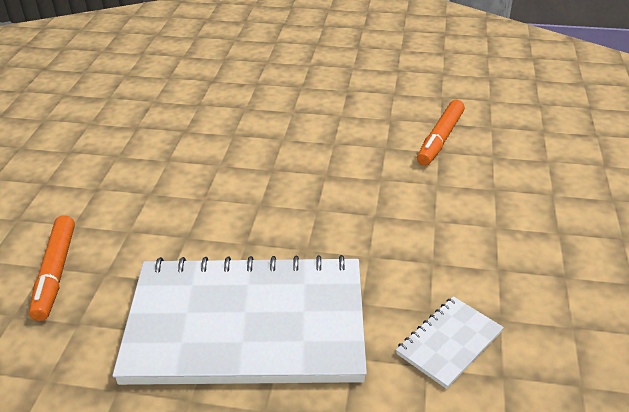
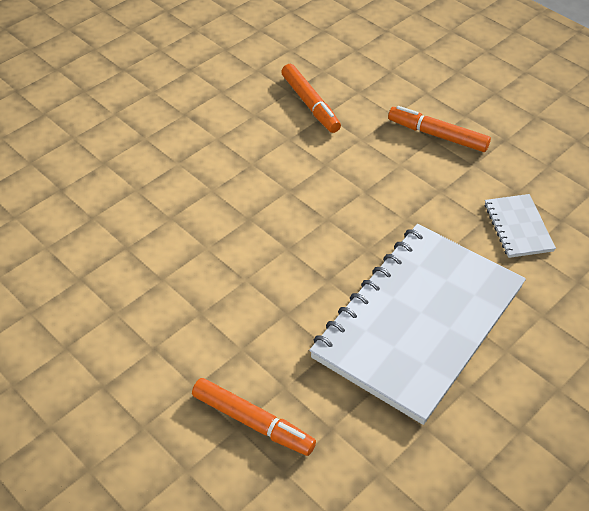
camera: 55 degrees left, 10 degrees up
none -> orange marker [388,106,491,152]

